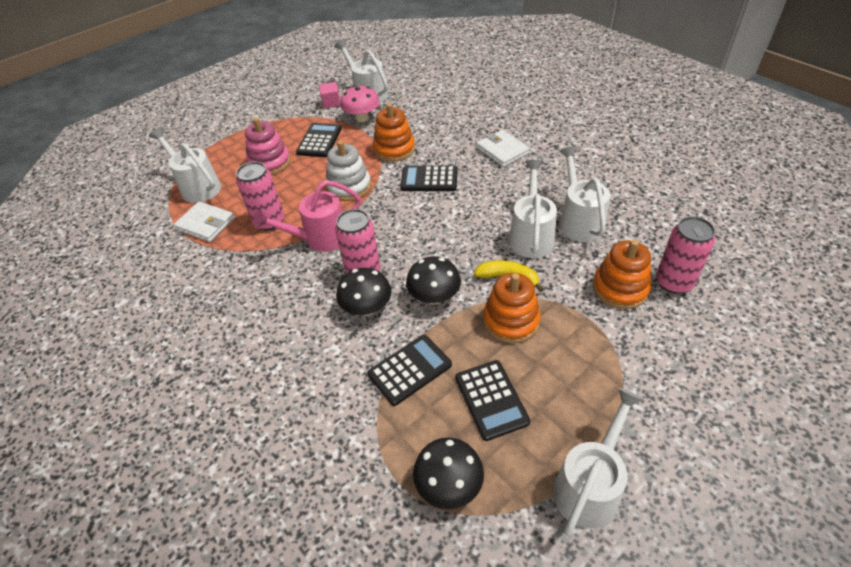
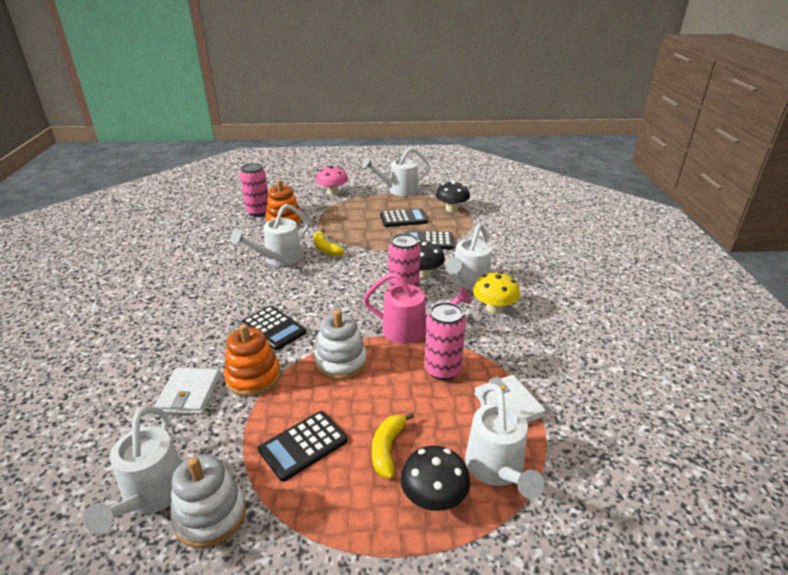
camera: 145 degrees left, 15 degrees down
pink stacking toy [245,117,291,175] -> yellow banana [372,412,414,478]
pink cube [319,82,341,108] -> white stacking toy [170,455,246,548]
pink mushroom [340,85,380,122] -> pink mushroom moved to [316,166,348,195]
black mushroom [406,256,461,304] -> black mushroom moved to [400,446,470,511]
black calculator [455,360,530,441] -> black calculator turned 60 degrees clockwise [380,208,428,227]
white wallet [476,130,530,167] -> white wallet moved to [154,368,220,415]
orange stacking toy [483,273,541,343] -> none
white watering can [559,146,610,242] -> white watering can moved to [445,224,492,291]
none -> yellow mushroom [473,272,520,314]

